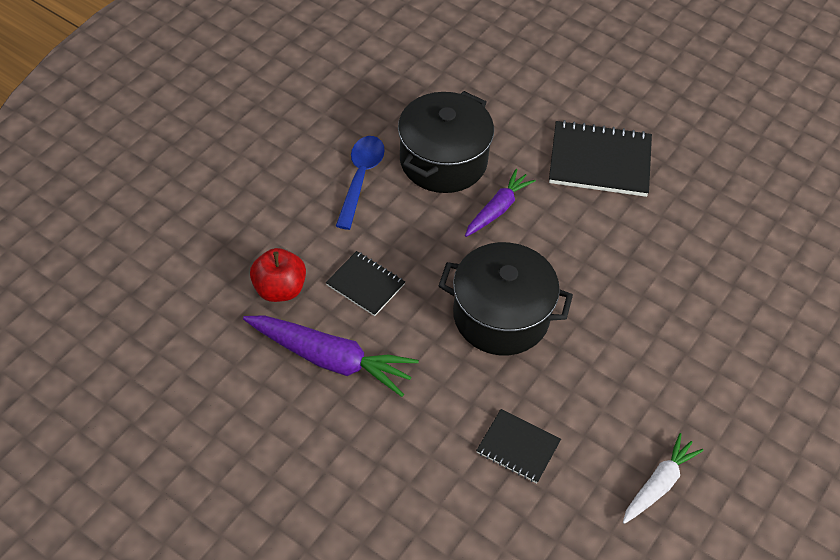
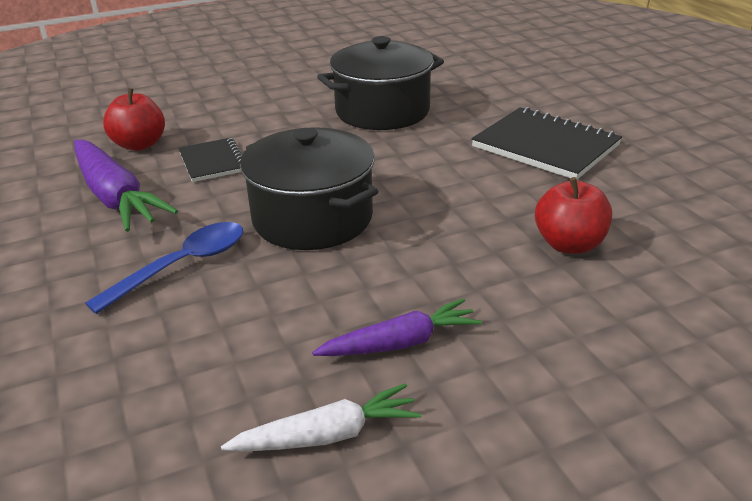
camera: 35 degrees right, 20 degrees down
blue spoon [336,136,385,230] -> blue spoon moved to [85,222,243,314]
purple carrot [465,169,536,237] -> purple carrot moved to [312,298,482,356]
black notebook [476,409,561,483] -> none
none -> red apple [535,177,612,254]

